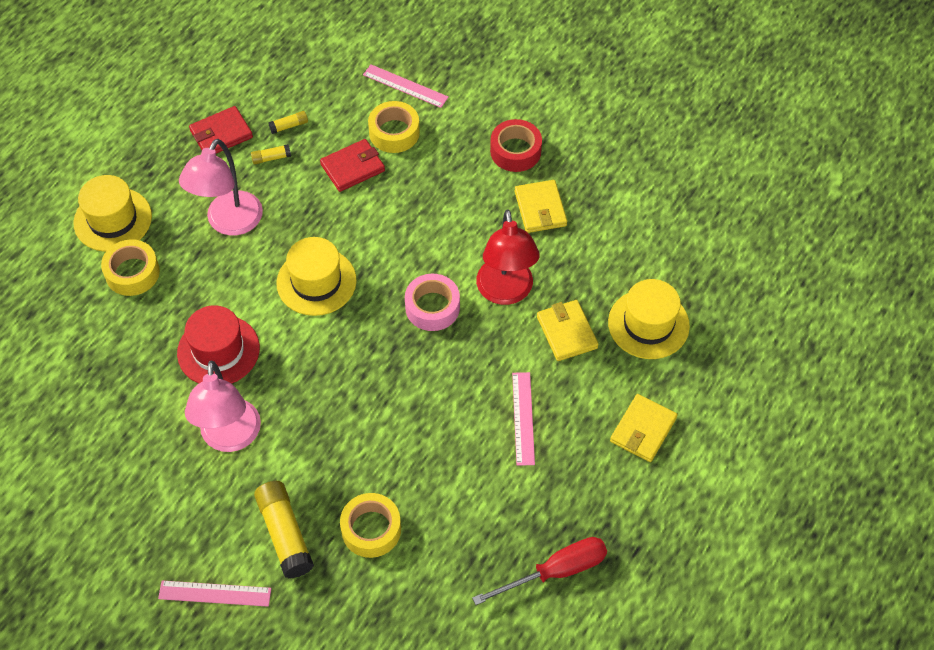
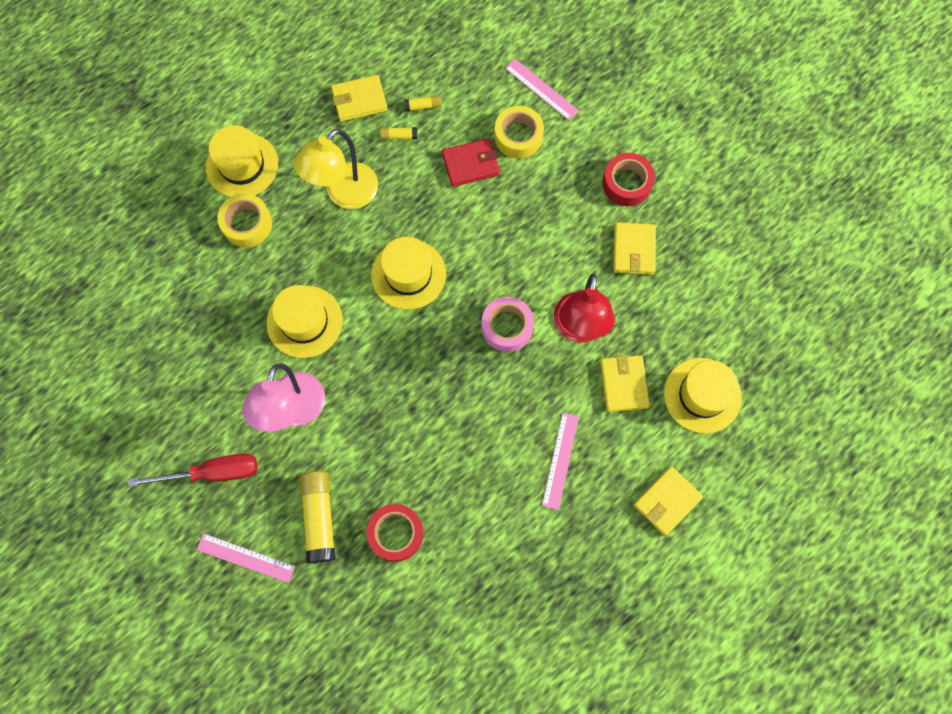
camera: 15 degrees right, 15 degrees up
red hat [177,305,260,384] -> yellow hat [266,285,343,358]
pink lamp [179,139,263,235] -> yellow lamp [294,129,378,209]
red wallet [189,106,253,153] -> yellow wallet [331,75,387,122]
yellow tape [340,493,401,558] -> red tape [367,504,424,562]
red screwdriver [472,537,607,605] -> red screwdriver moved to [128,454,257,487]

